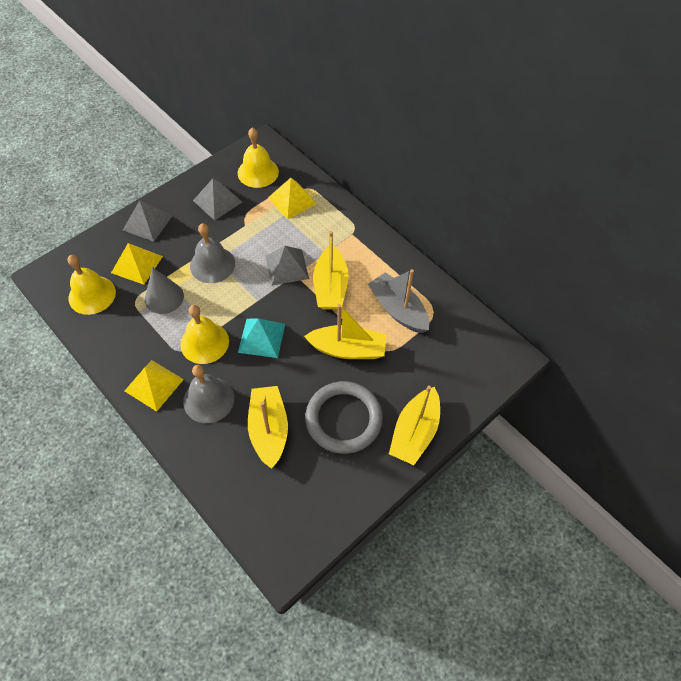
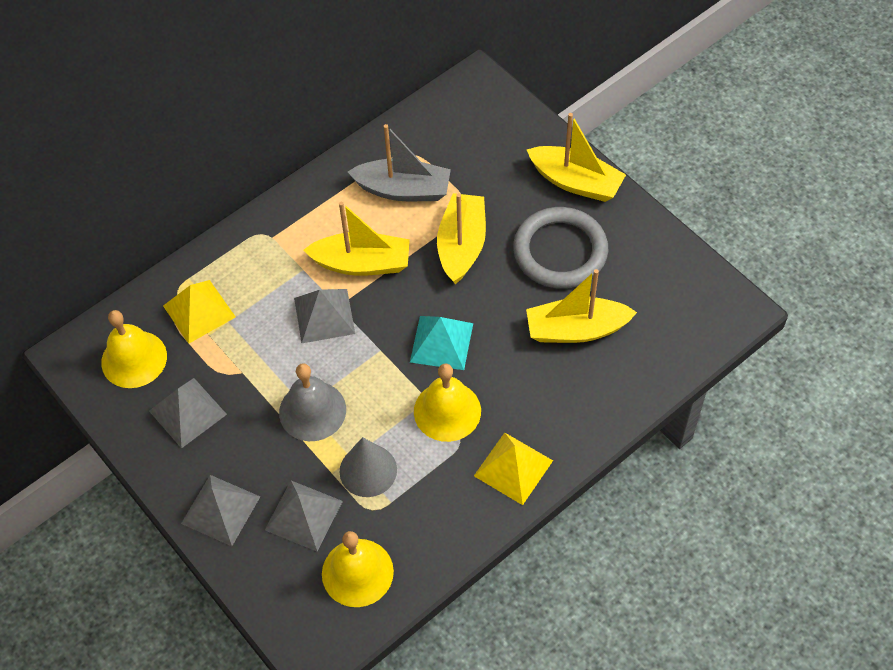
camera: 85 degrees left, 0 degrees up
yellow pyramid [111,243,163,285] -> grey pyramid [265,481,343,551]
grey bell [183,365,234,423] -> none
grey boat [368,269,429,333] -> grey boat turned 135 degrees counterclockwise [348,124,451,201]

